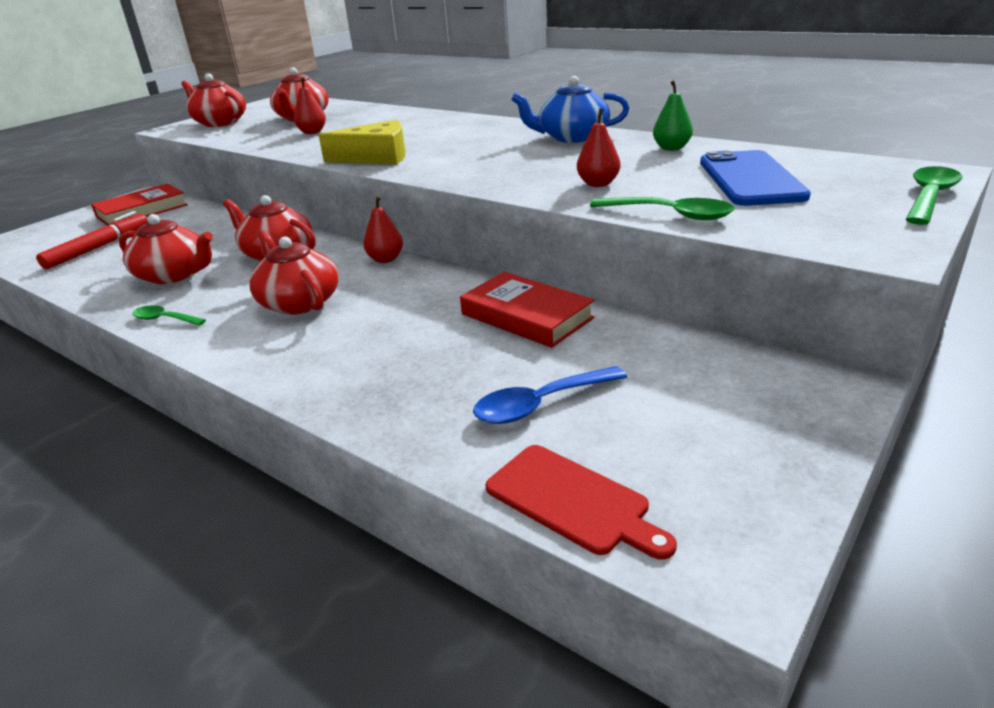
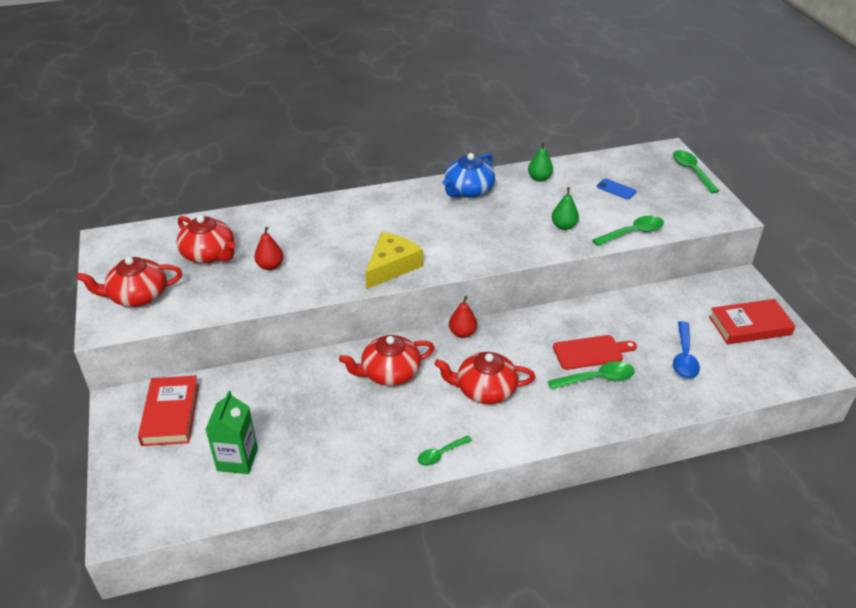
camera: 55 degrees left, 10 degrees up
red marker [36,211,148,269] -> green carton [205,391,258,474]
red teapot [119,214,213,284] -> none
red book [460,272,594,348] -> red book moved to [709,299,795,344]
red cutting board [486,445,677,560] -> red cutting board moved to [553,335,637,370]
red pear [577,109,621,187] -> green pear [552,187,579,230]
blue phone [700,150,811,206] -> blue phone [597,178,637,199], size x0.45
none -> green spoon [548,361,635,389]

